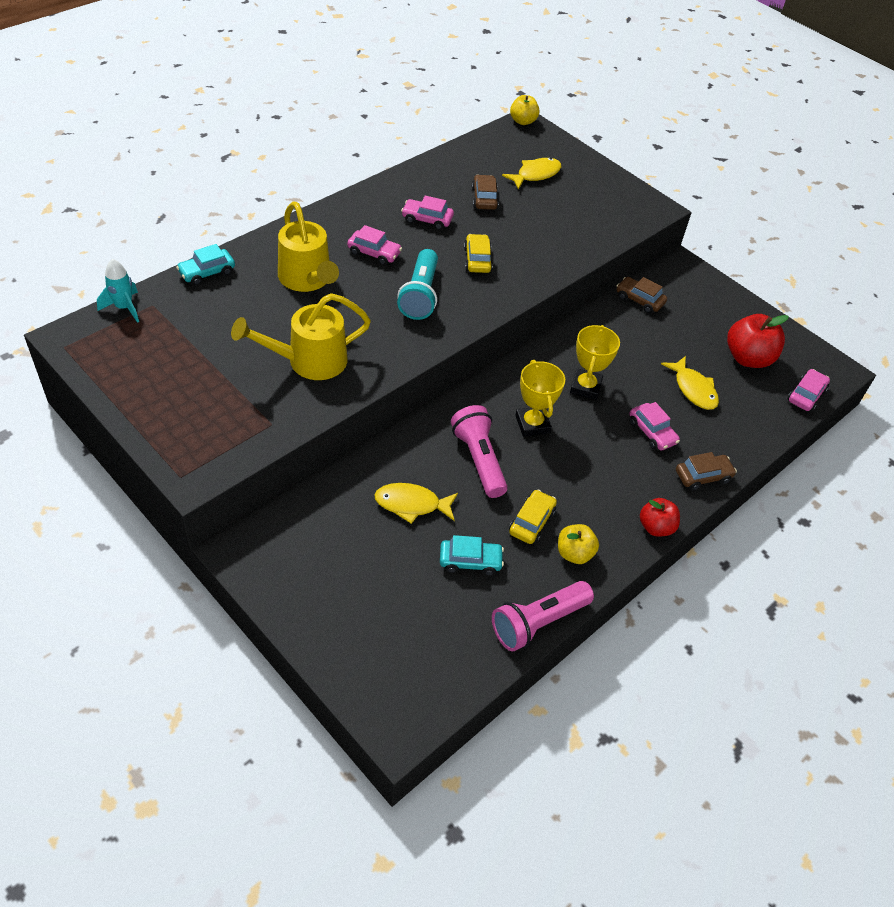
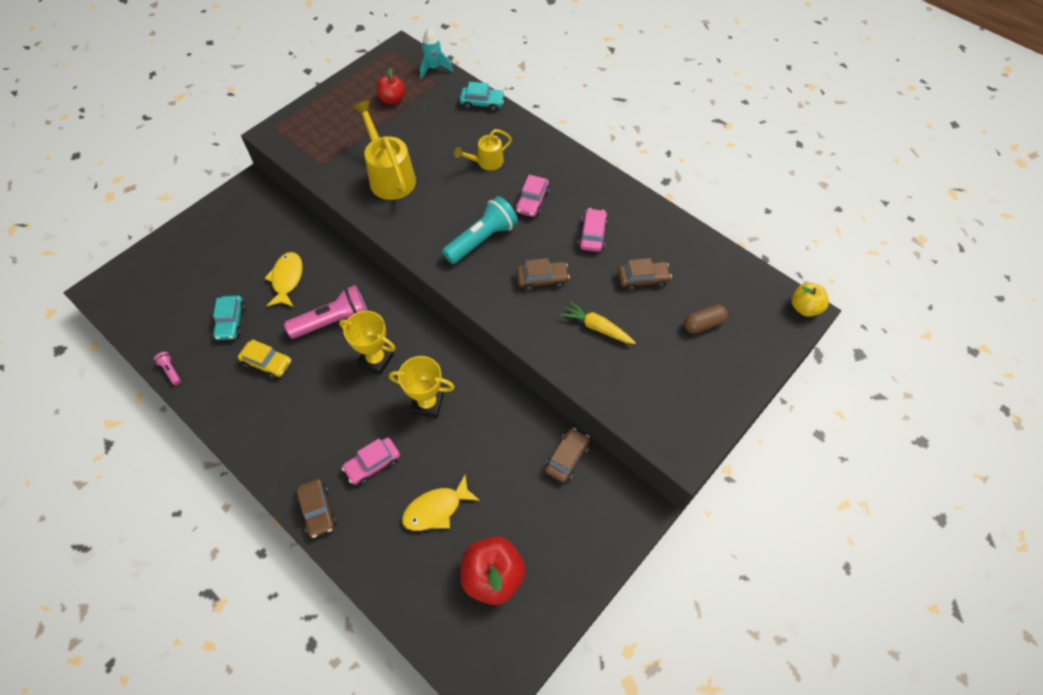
camera: 90 degrees right, 10 degrees up
turquoise car [176,244,235,285] -> turquoise car turned 135 degrees clockwise [460,82,505,112]
yellow watering can [278,202,339,292] -> yellow watering can [454,129,512,170], size x0.58
turquoise flashlight [397,249,438,320] -> turquoise flashlight turned 135 degrees clockwise [442,196,518,264]
yellow car [464,234,493,273] -> brown car [516,258,570,291]
pink flashlight [492,581,594,651] -> pink flashlight [154,352,181,385], size x0.43
yellow fish [502,158,561,190] -> brown capsule [684,304,728,334]
yellow trophy [515,360,565,437] -> yellow trophy turned 45 degrees clockwise [339,311,395,375]
yellow apple [558,524,599,564] -> none
red apple [640,498,680,537] -> red apple moved to [377,68,406,104]
pink car [788,369,830,412] -> none
none -> yellow carrot [560,301,636,344]

